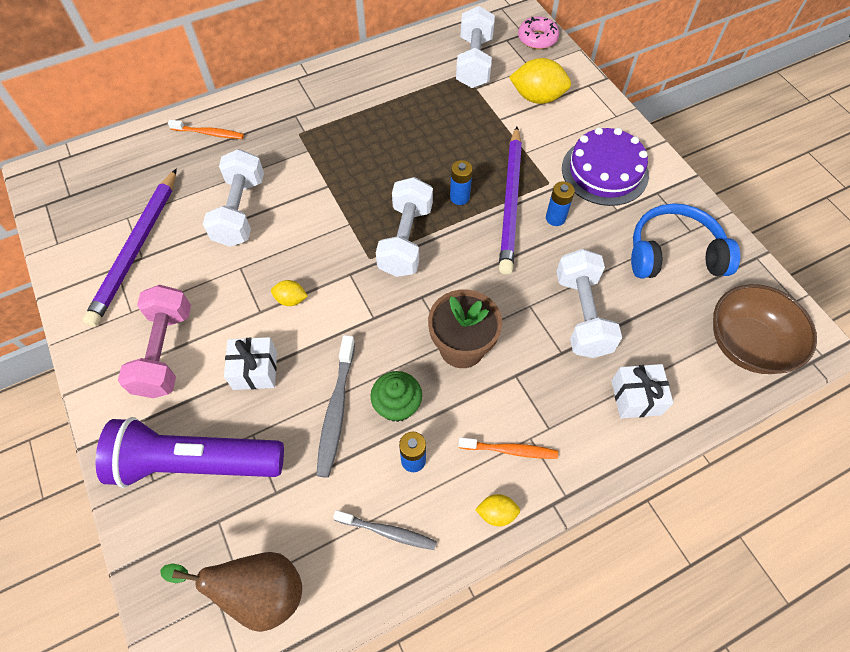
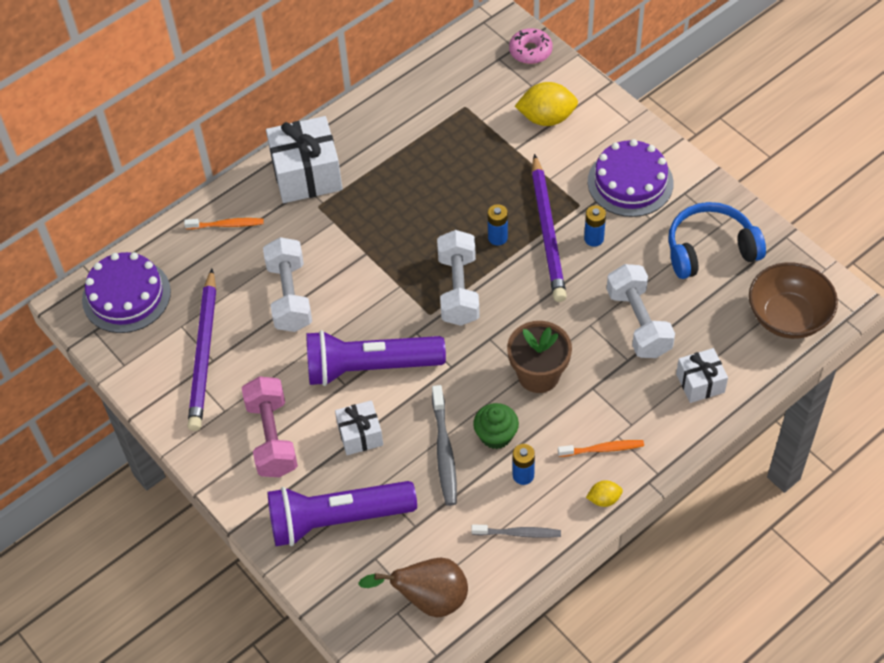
camera: 10 degrees left, 5 degrees down
yellow lemon [271,280,308,306] -> purple flashlight [306,330,446,386]
white dumbbell [456,6,495,88] -> none
none -> purple cake [82,252,171,333]
none -> white gift [266,116,343,203]

